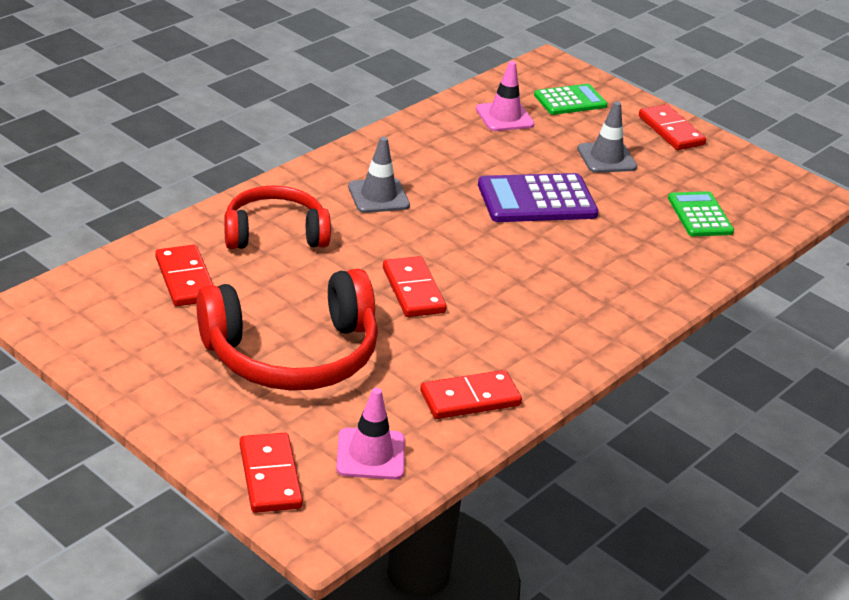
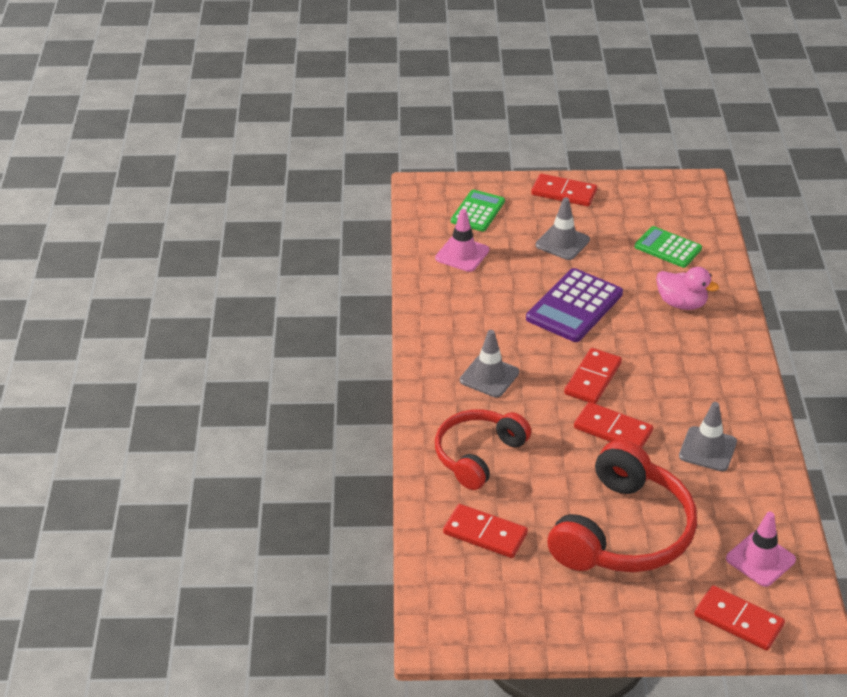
camera: 40 degrees left, 5 degrees up
red domino [420,370,522,419] -> red domino moved to [564,348,622,404]
none -> pink duck [656,267,719,310]
none -> grey traffic cone [679,402,737,471]

